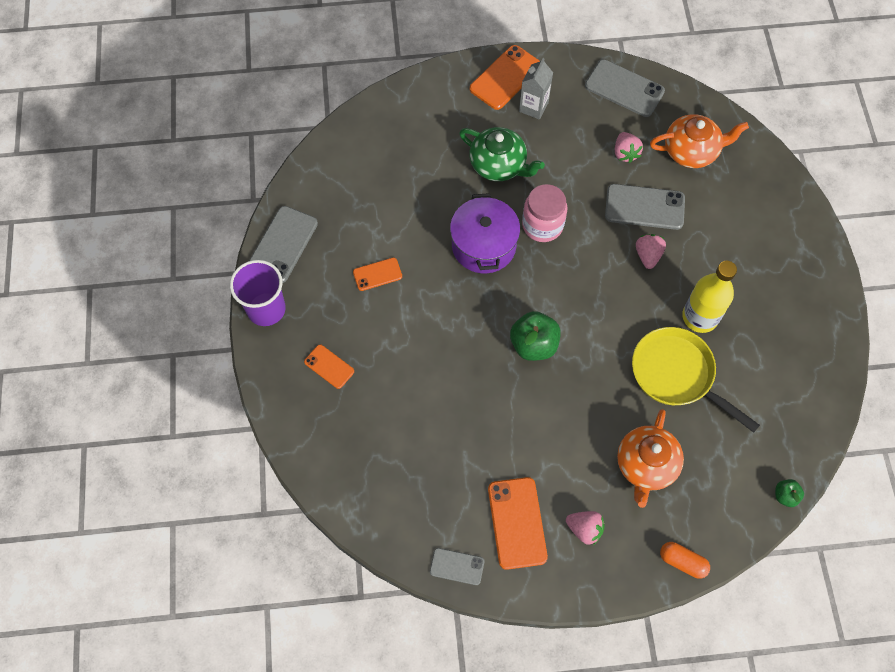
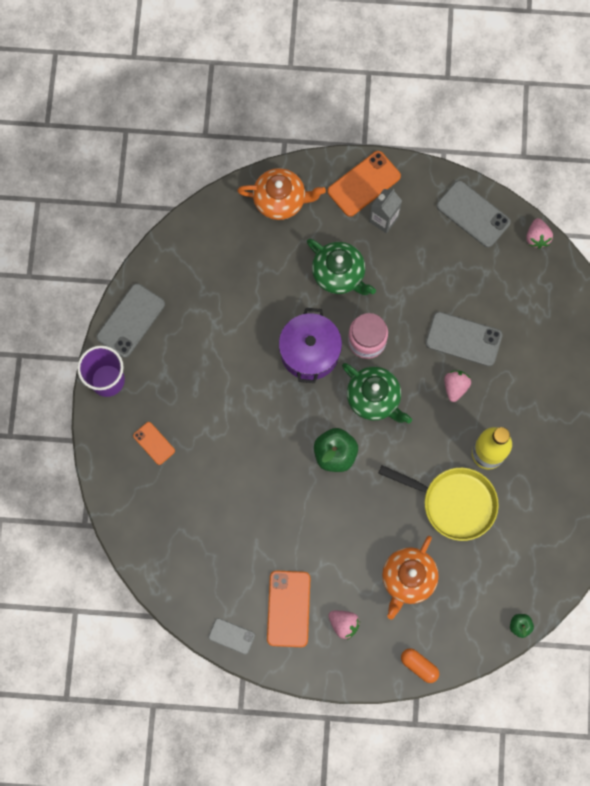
camera: 10 degrees right, 10 degrees up
orange phone [353,258,402,291] -> none
pink strawberry [615,132,643,163] -> pink strawberry moved to [526,218,553,249]
yellow pan [632,327,760,433] -> yellow pan turned 150 degrees clockwise [378,465,499,541]
orange teapot [650,114,749,168] -> orange teapot moved to [237,168,326,220]
none -> green teapot [342,363,412,424]

